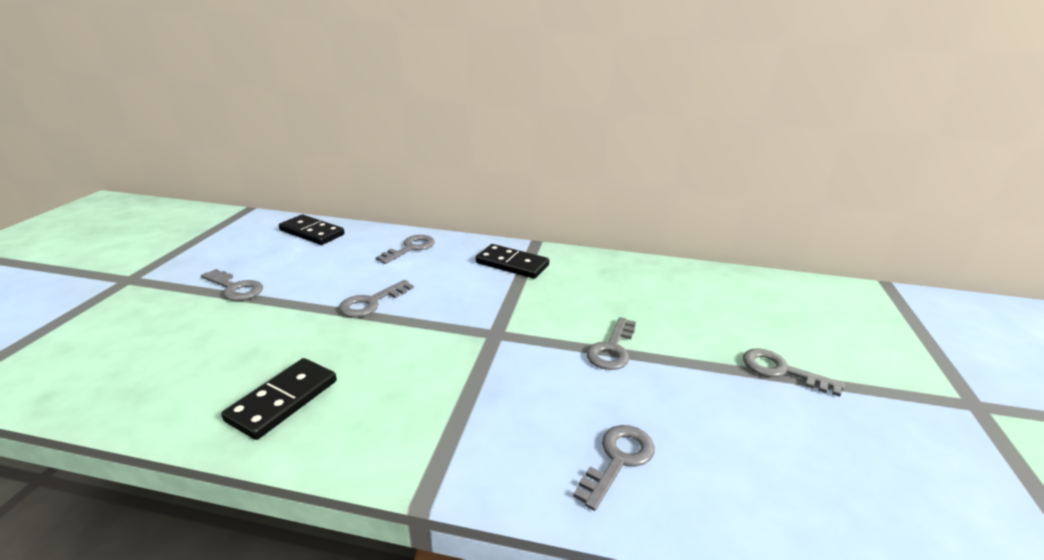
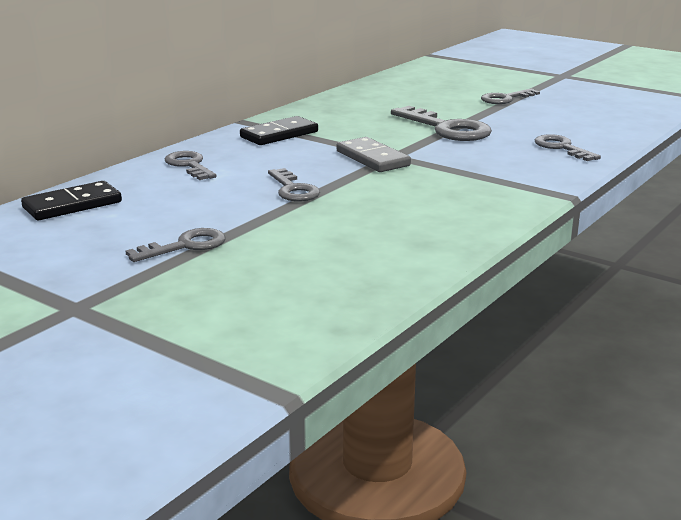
camera: 65 degrees left, 5 degrees down
black domino [221,358,337,440] -> none
grey key [586,317,636,370] -> grey key [391,106,492,141], size x1.61
none -> grey domino [336,137,411,172]

